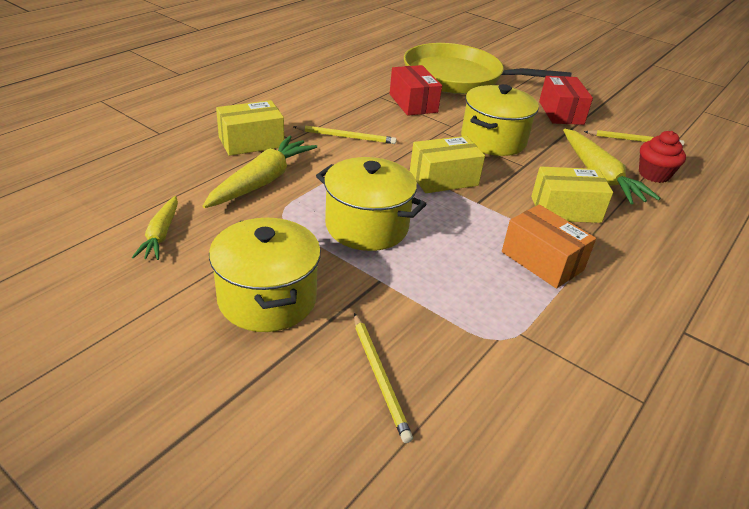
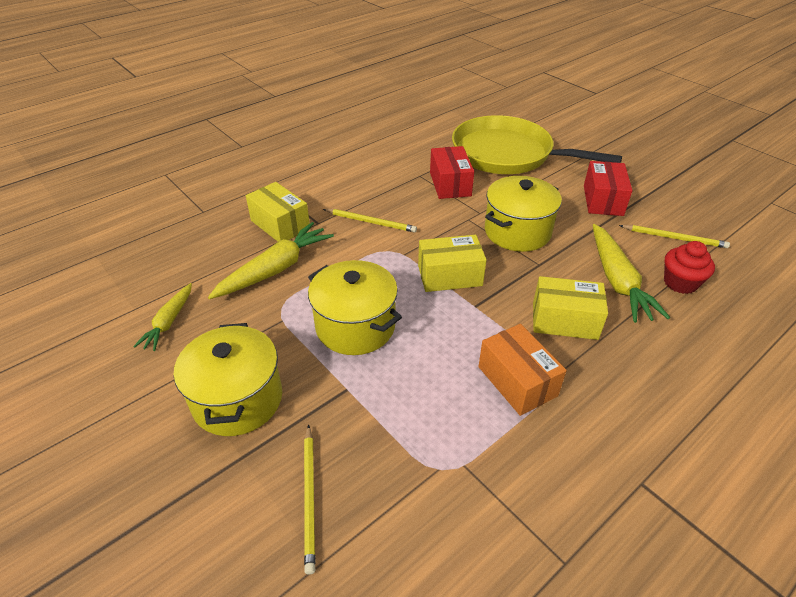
camera: 15 degrees right, 5 degrees up
yellow box [216,100,284,156] -> yellow box turned 60 degrees clockwise [246,182,310,241]

